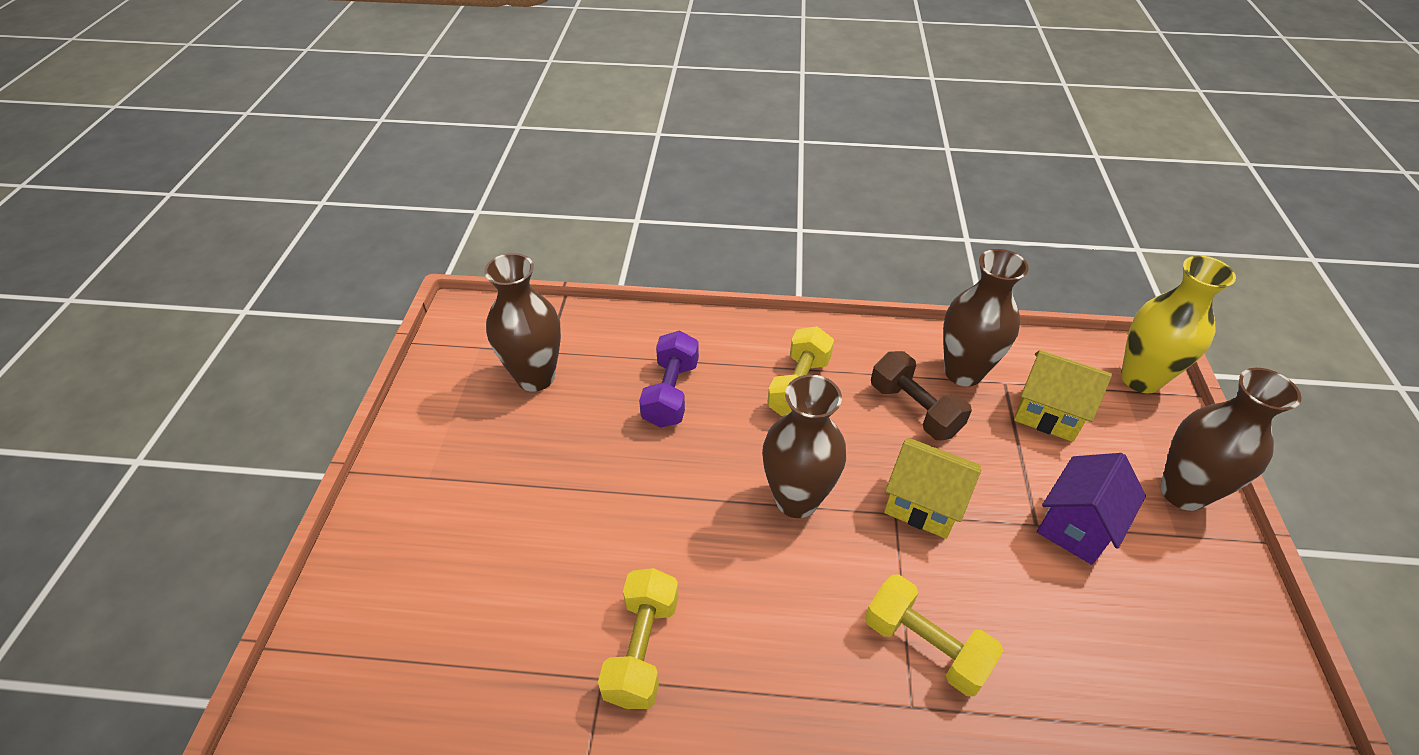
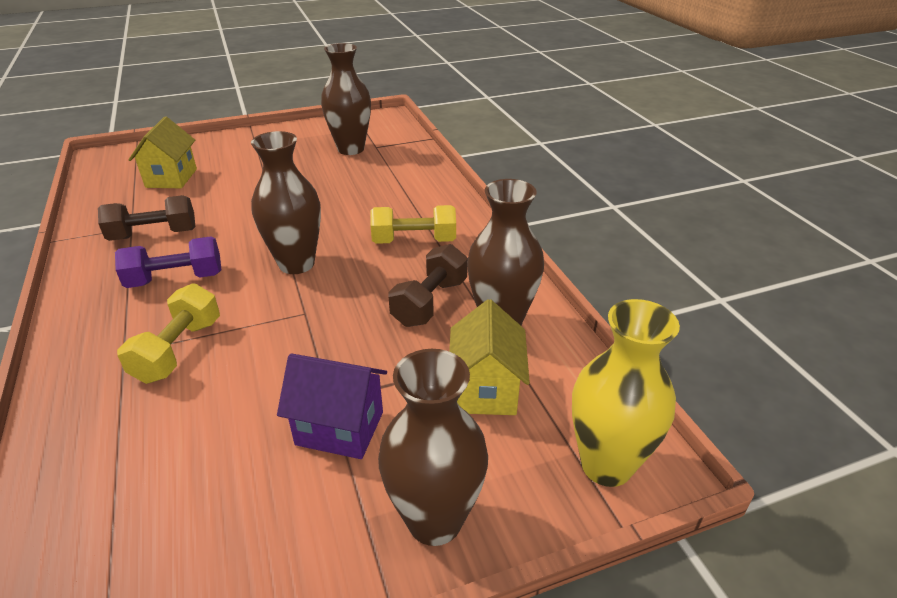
camera: 65 degrees right, 10 degrees down
yellow dumbbell [598,568,679,709] -> brown dumbbell [98,195,195,241]
purple dumbbell [639,330,699,428] -> purple dumbbell moved to [115,236,221,288]
yellow house [884,438,981,539] -> yellow house moved to [128,117,197,188]

